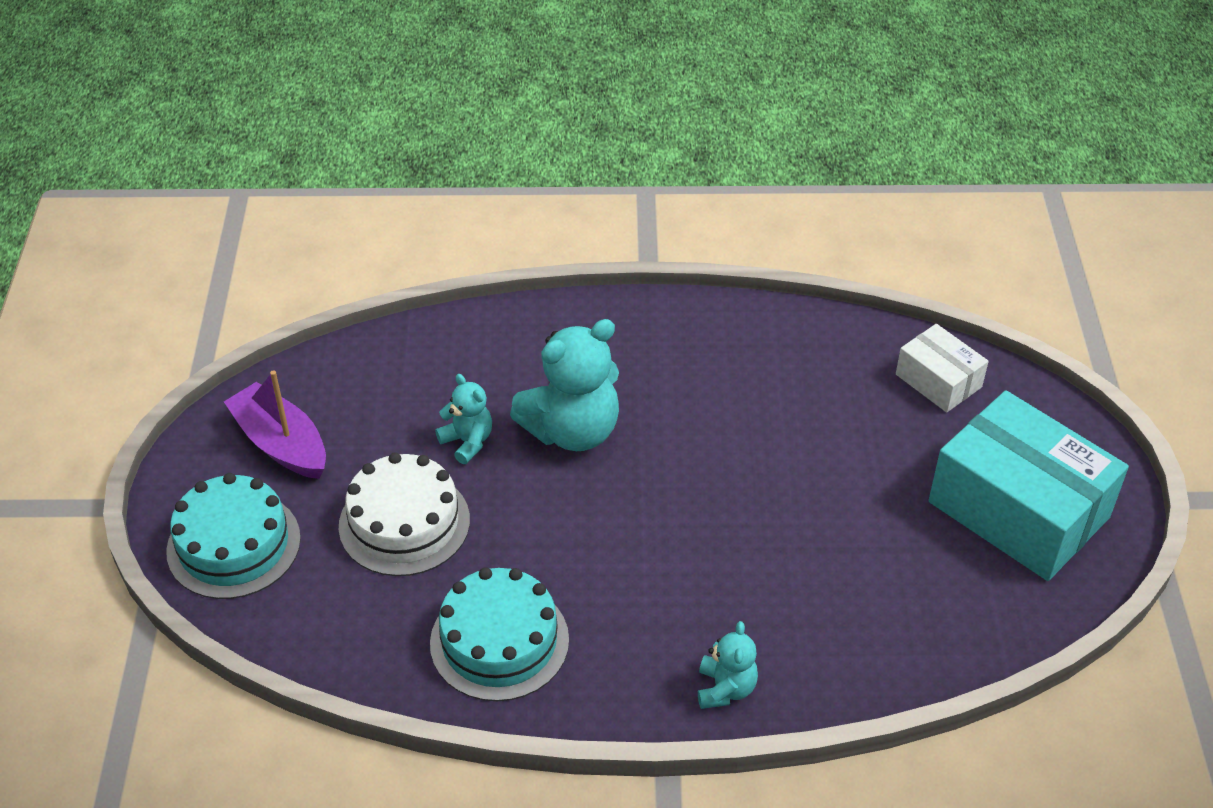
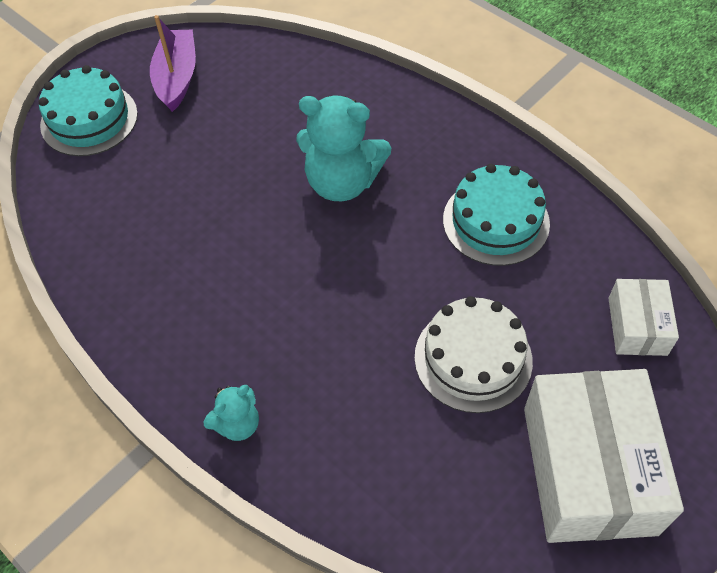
camera: 45 degrees right, 10 degrees up
white cake [339,452,470,576] -> white cake moved to [414,296,533,413]
turquoise cake [430,567,569,701] -> turquoise cake moved to [443,164,550,266]
turquoise teddy bear [435,374,492,464] -> none
turquoise box [929,390,1129,581] -> white box [524,369,684,543]

